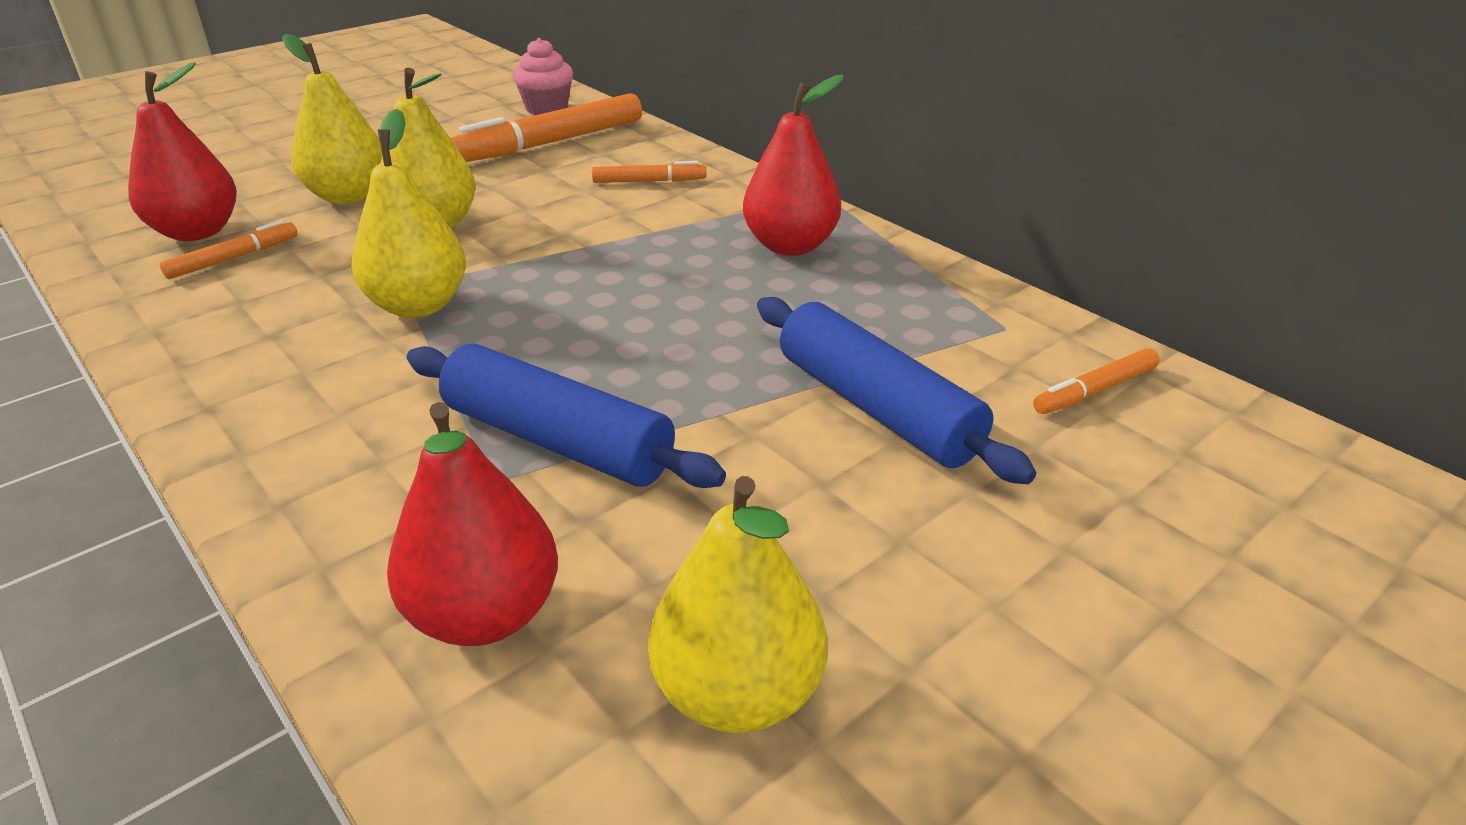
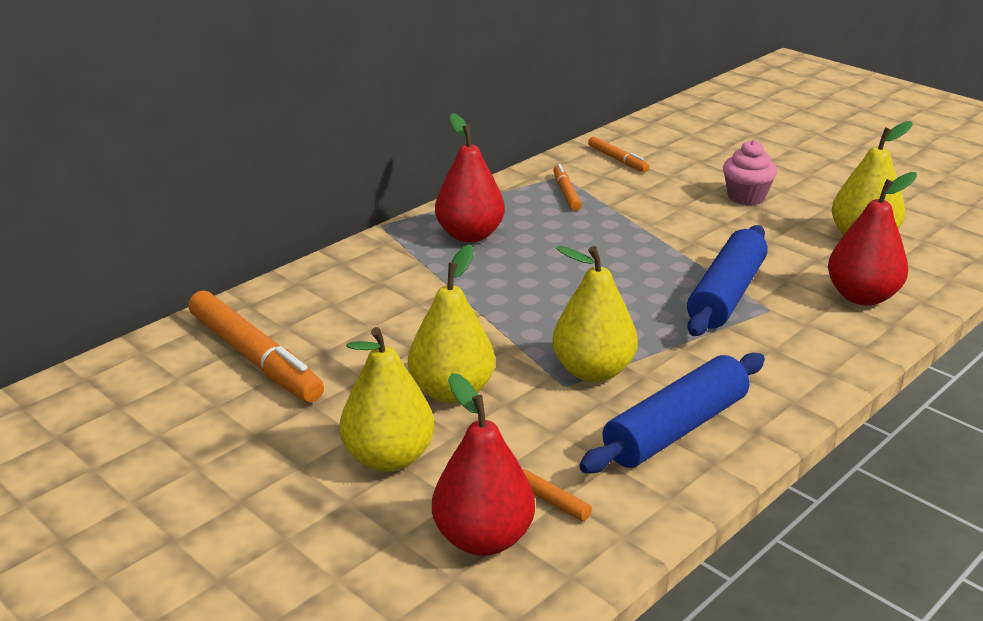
camera: 95 degrees left, 5 degrees down
pink cupcake [512,38,573,115] -> pink cupcake moved to [723,140,777,205]
orange marker [592,161,706,183] -> orange marker moved to [553,164,582,211]
blue rolling pin [757,297,1036,484] -> blue rolling pin moved to [579,353,765,473]

